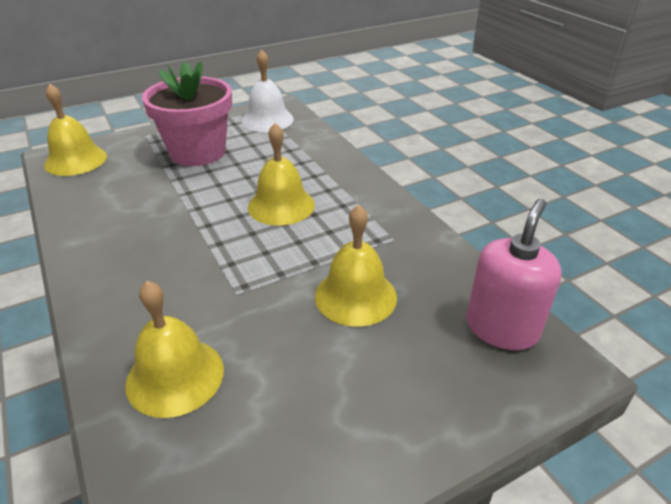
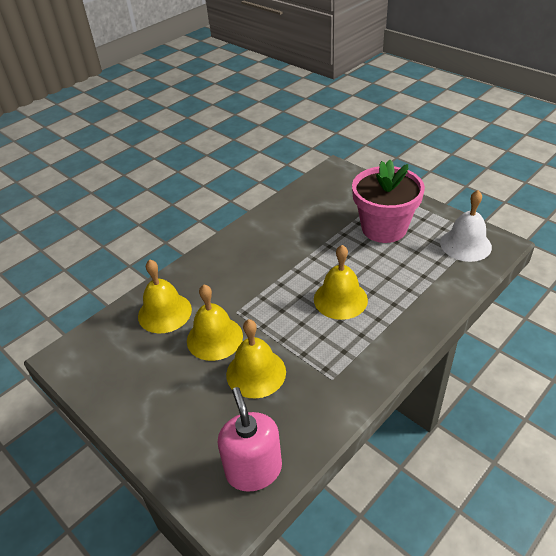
camera: 75 degrees right, 5 degrees up
yellow bell [44,83,107,176] -> yellow bell moved to [187,285,243,361]
pink soap dispenser [466,199,562,350] -> pink soap dispenser turned 120 degrees counterclockwise [218,387,282,492]

